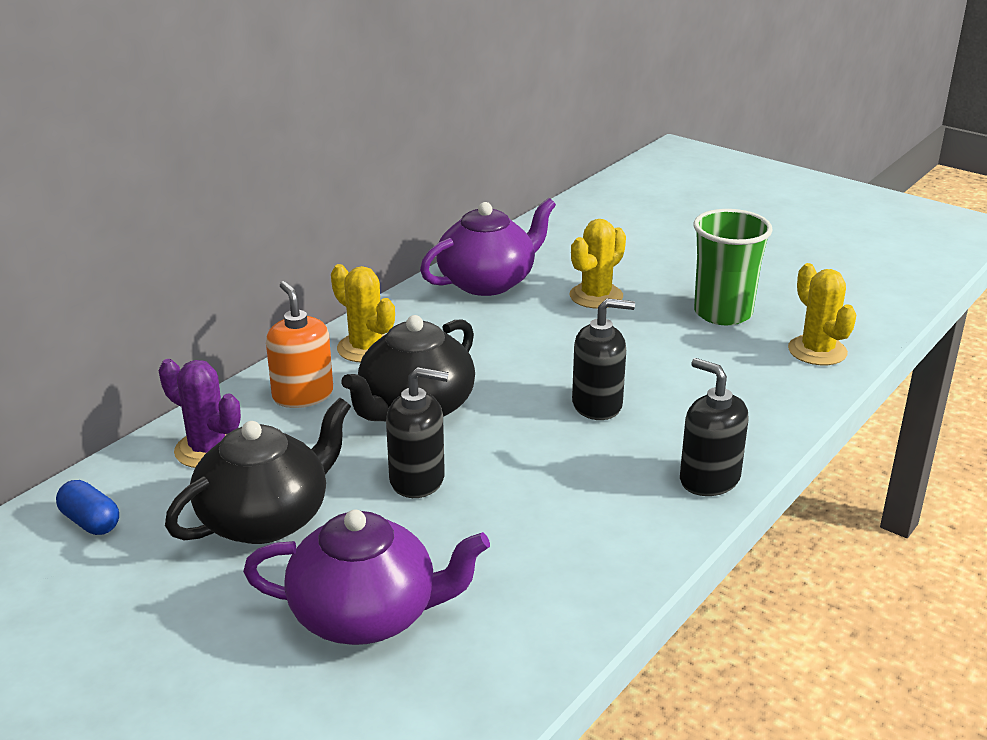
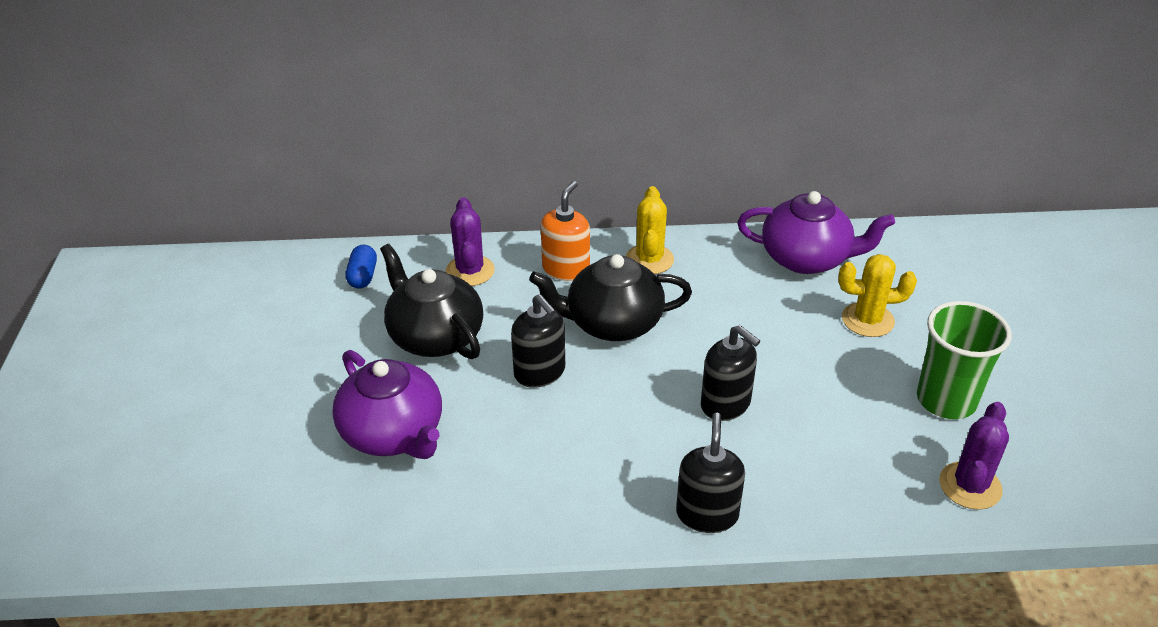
camera: 50 degrees right, 10 degrees up
black teapot [165,398,351,544] -> black teapot turned 135 degrees counterclockwise [380,244,483,359]
yellow cactus [788,263,857,365] -> purple cactus [939,402,1009,510]

